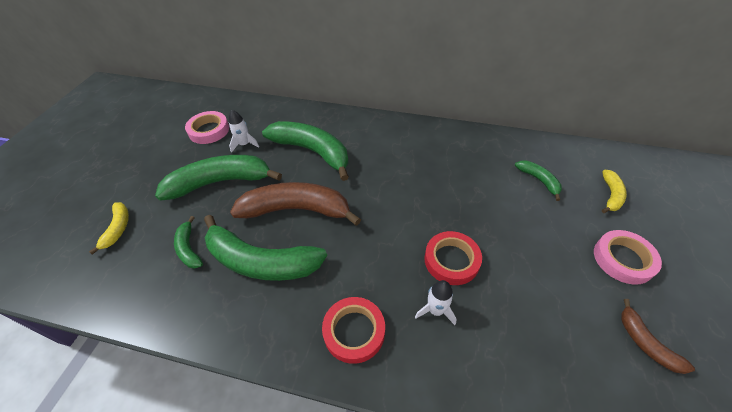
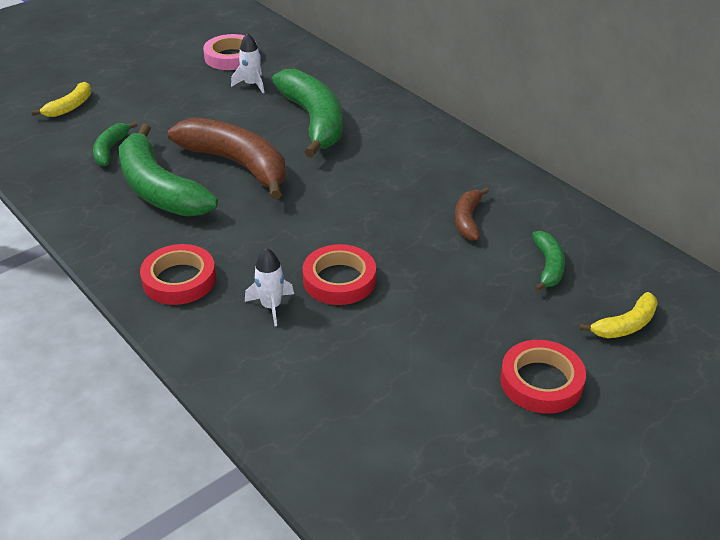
camera: 35 degrees right, 10 degrees down
green banana [155,155,282,201] -> none
pink tape [594,230,662,285] -> red tape [500,340,586,414]
brown banana [621,299,695,374] -> brown banana moved to [455,187,489,240]

